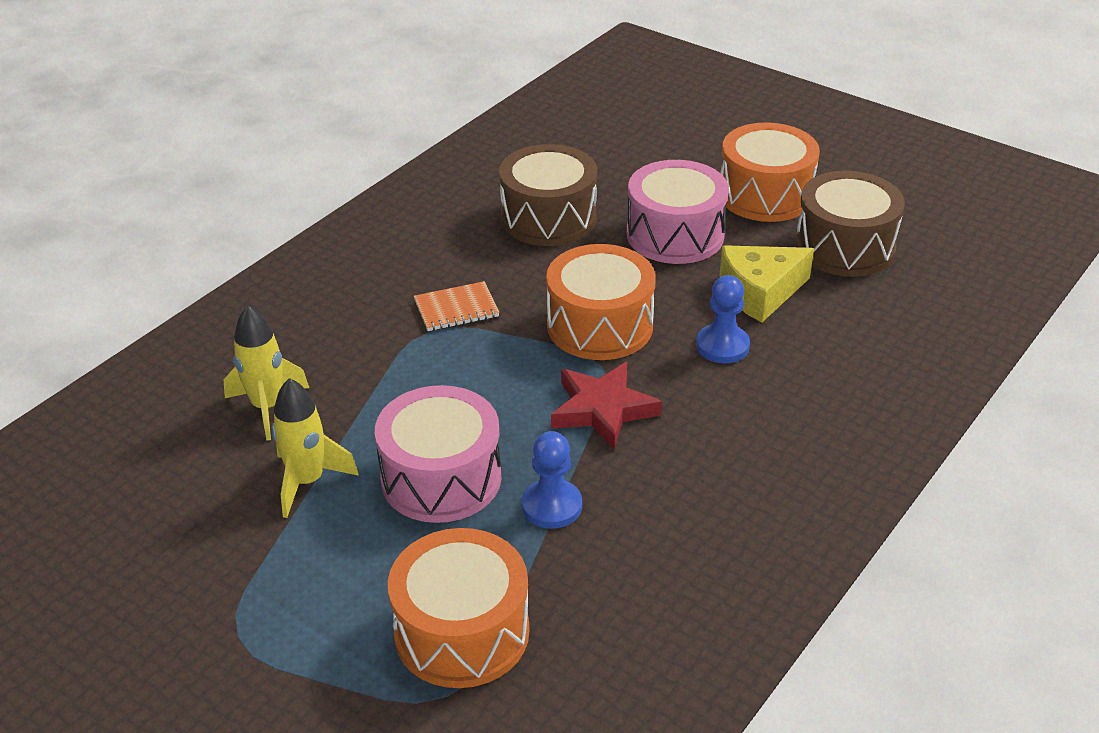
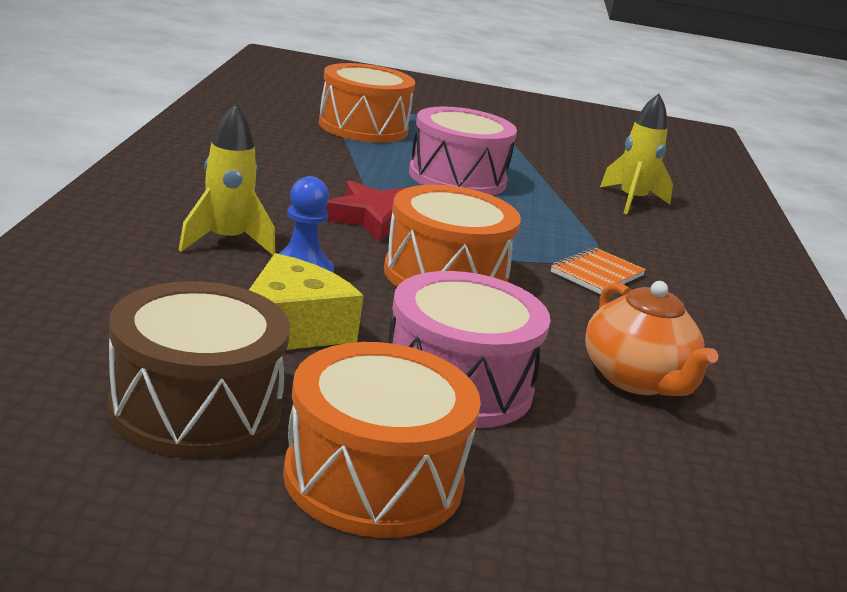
camera: 145 degrees right, 15 degrees down
yellow rocket [272,378,359,518] -> yellow rocket moved to [179,103,276,255]
brown drum [499,144,597,246] -> orange teapot [585,281,719,396]
blue pawn [522,431,582,529] -> none

